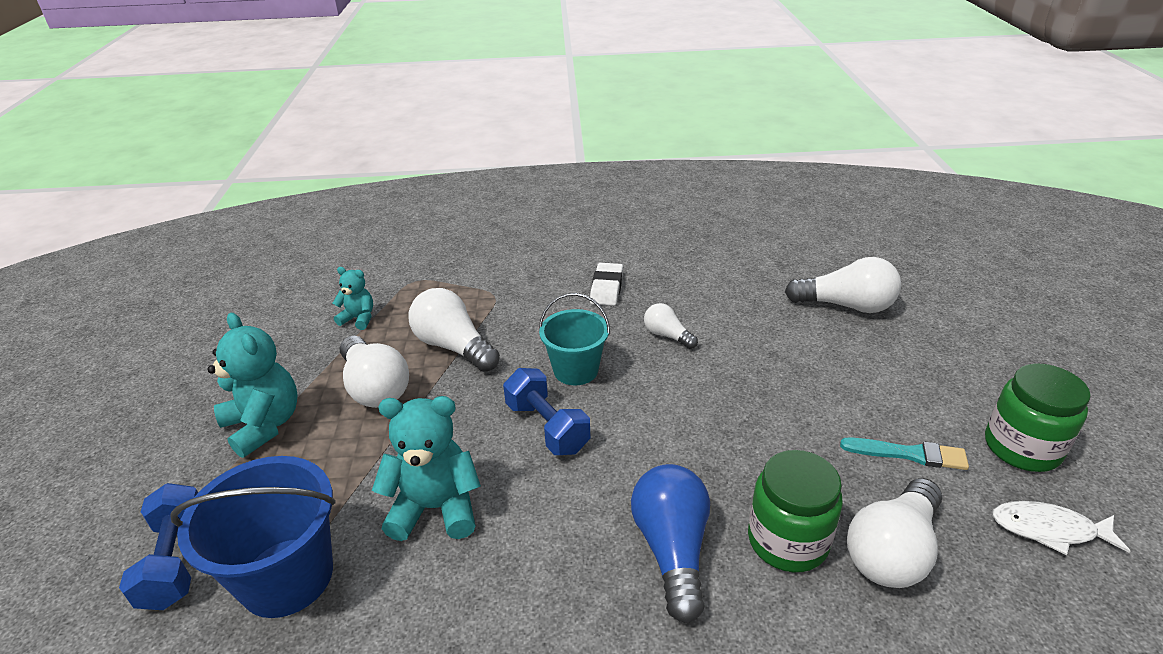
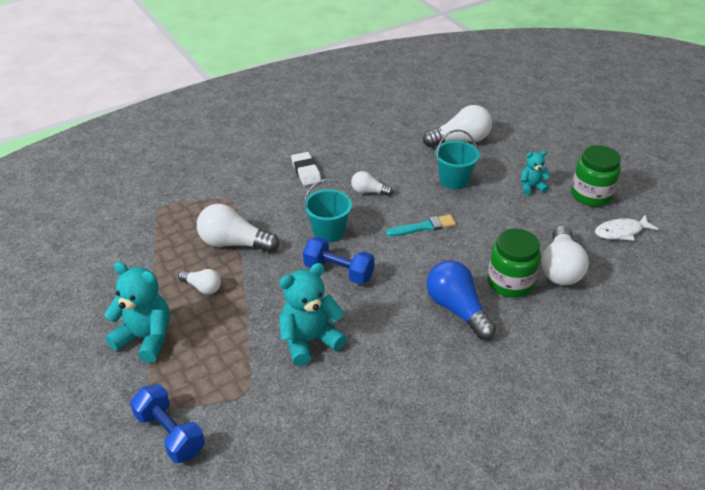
camera: 30 degrees left, 5 degrees up
blue bucket [171,456,336,618] -> none
turquoise teddy bear [333,267,373,330] -> turquoise teddy bear moved to [521,150,551,195]
white light bulb [340,336,409,408] -> white light bulb [179,269,221,295], size x0.56
turquoise brush [840,437,969,470] -> turquoise brush moved to [386,215,456,237]
none -> turquoise bucket [435,130,480,189]

